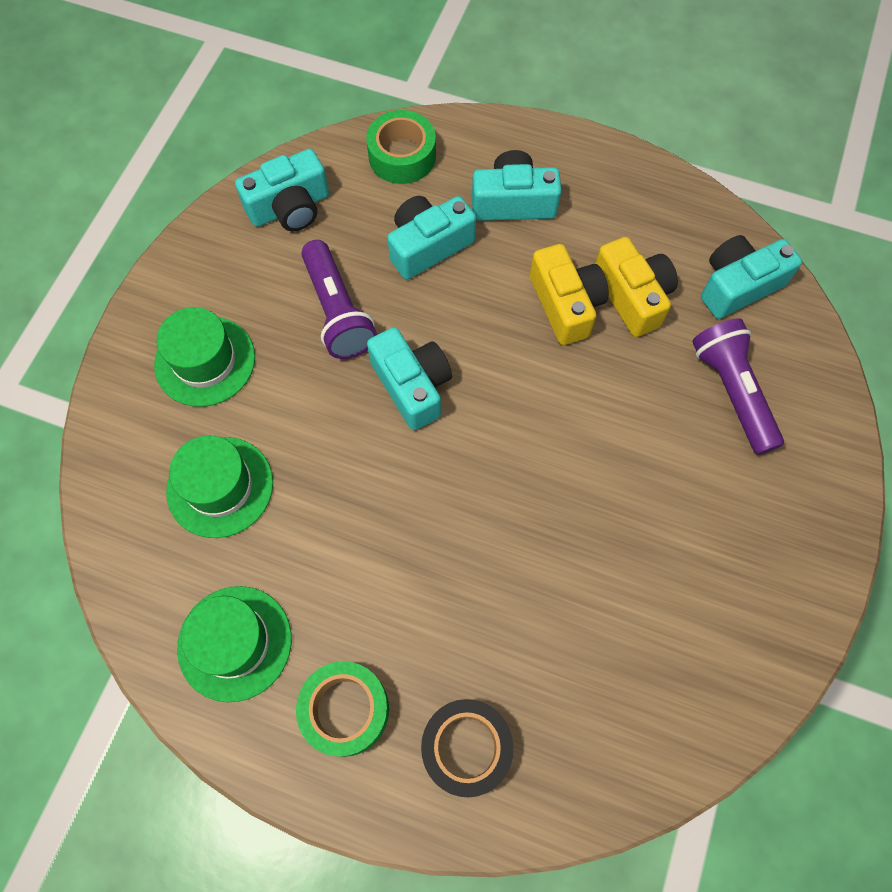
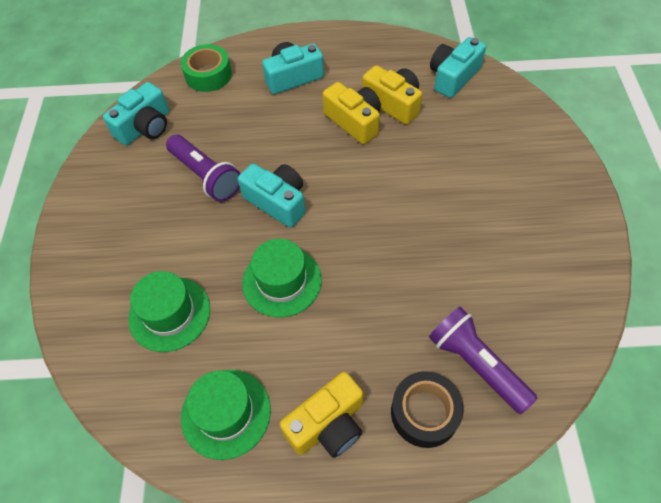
camera: 20 degrees left, 10 degrees down
green hat [154,307,255,407] -> green hat moved to [242,239,322,317]
green tape [296,661,389,757] -> yellow camera [280,372,363,458]
turquoise camera [387,196,476,279] -> none
purple flashlight [692,318,784,455] -> purple flashlight moved to [429,307,537,414]

